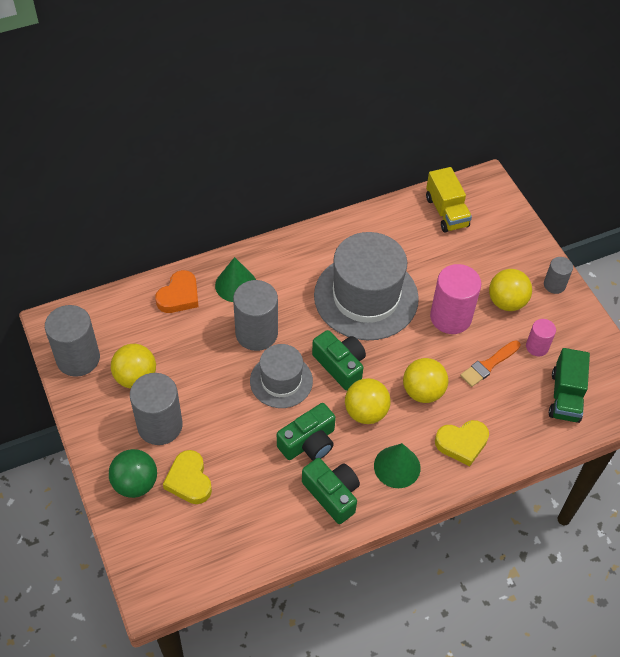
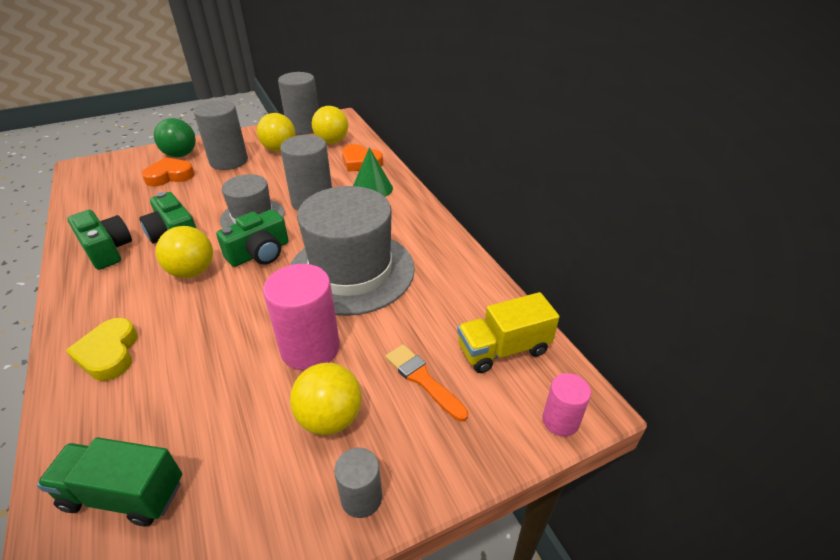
camera: 90 degrees right, 15 degrees down
yellow heart [163,450,212,504] -> orange heart [142,157,195,186]
green camera [302,458,360,524] -> green camera turned 90 degrees counterclockwise [67,210,132,270]
green cone [374,443,421,488] -> none
yellow ball [403,358,448,403] -> yellow ball moved to [312,106,348,144]
orange brush [460,340,521,387] -> orange brush moved to [385,344,469,421]
pink cylinder [526,319,556,356] -> pink cylinder moved to [543,373,591,437]

